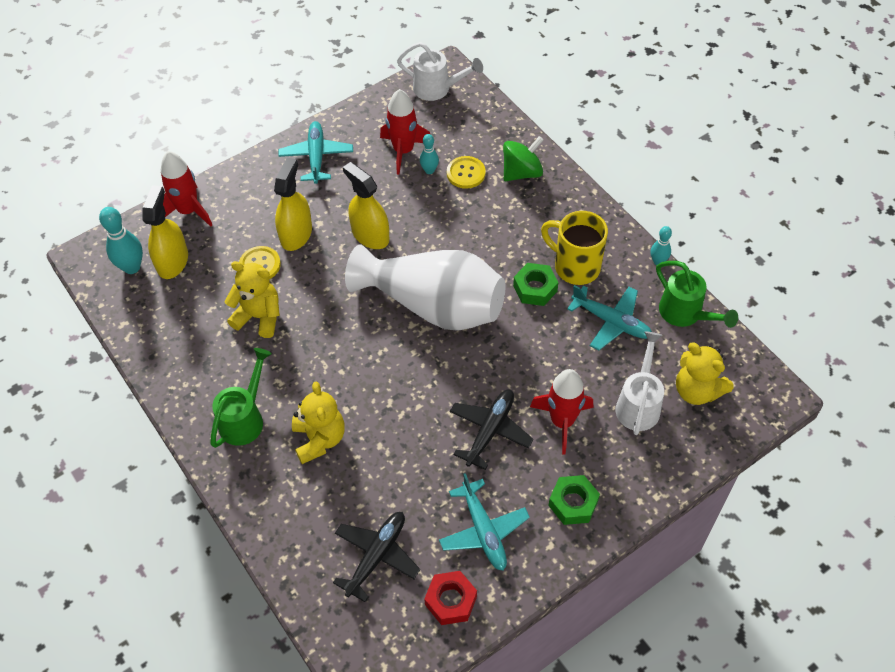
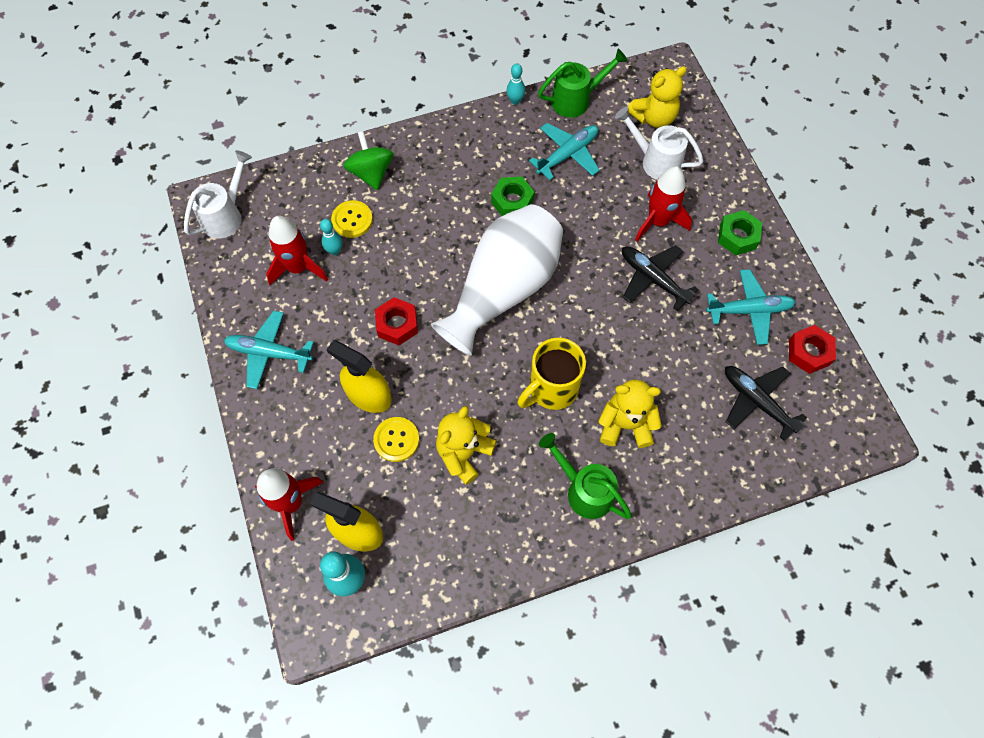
camera: 75 degrees left, 10 degrees up
yellow spray bottle [343,162,389,249] -> red nut [375,297,418,345]
yellow mug [541,211,608,285] -> yellow mug moved to [517,338,586,410]

